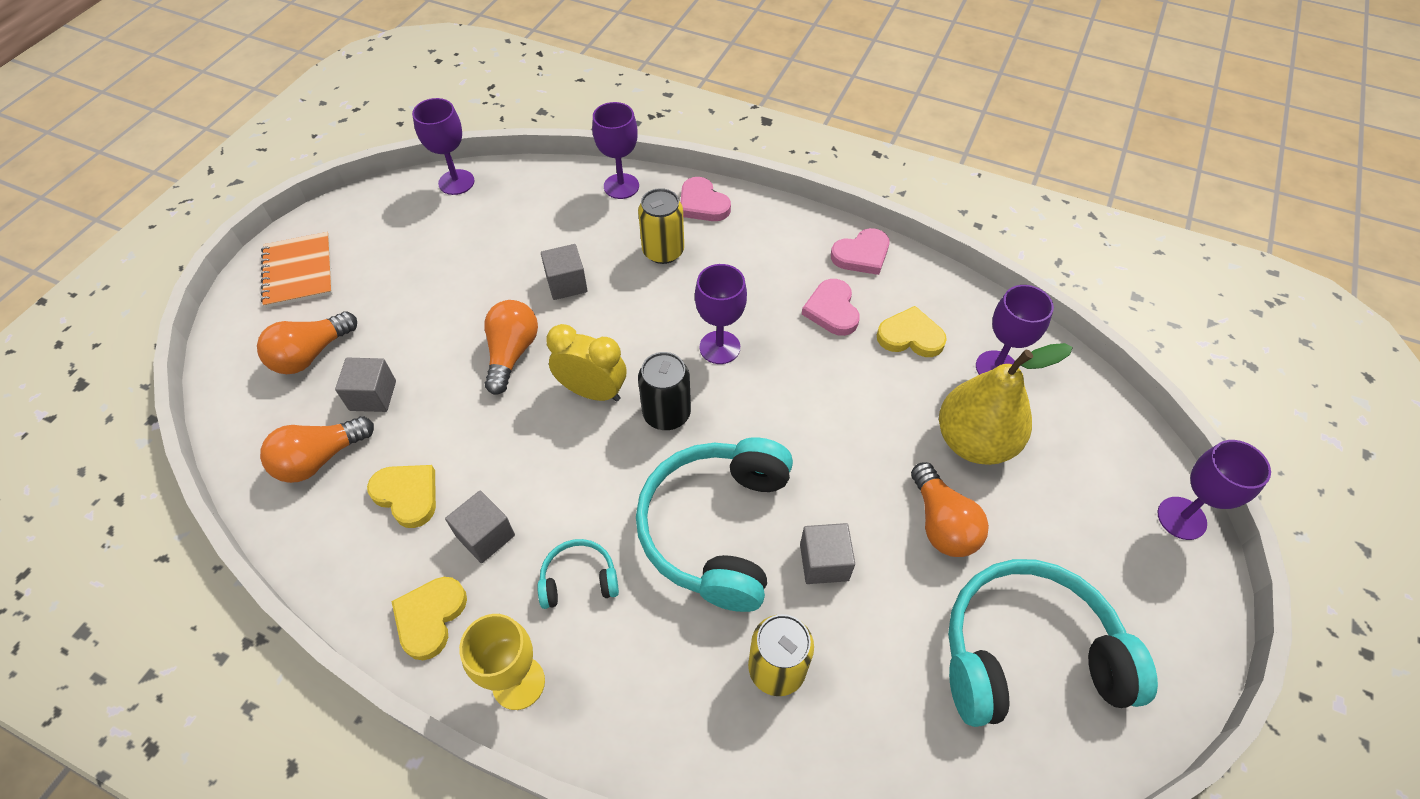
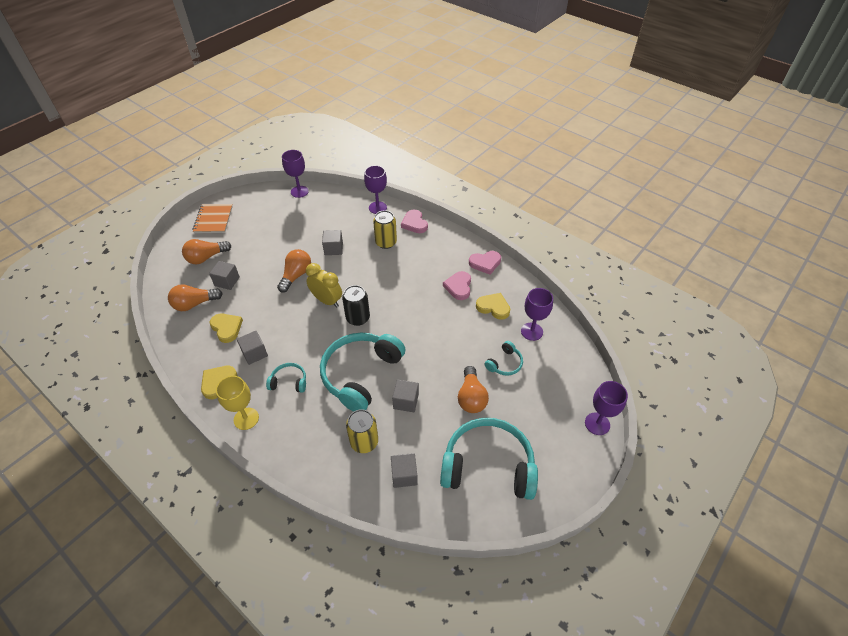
camera: 15 degrees right, 5 degrees down
purple goblet [695,264,747,364] -> none
yellow pear [939,343,1073,465] -> turquoise headphones [485,341,523,376]
none -> grey cube [391,453,418,488]

